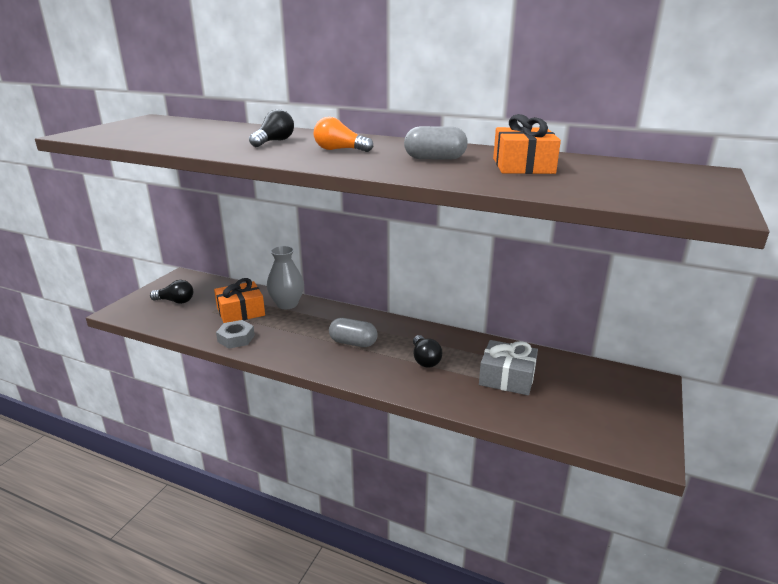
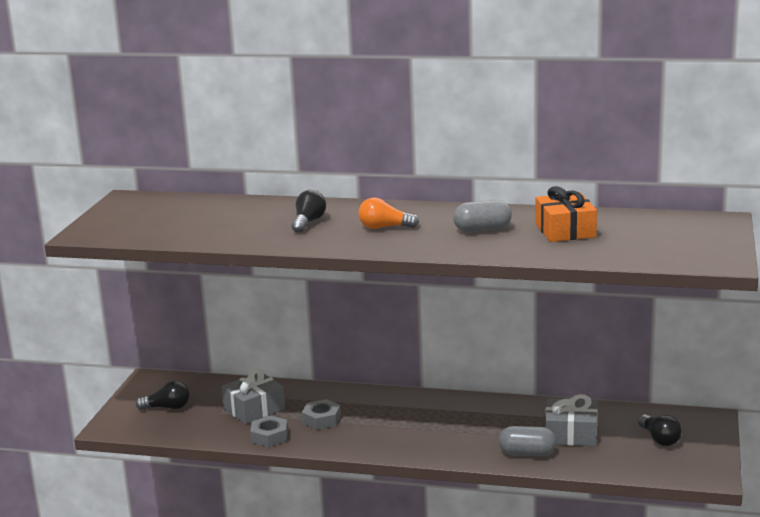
camera: 10 degrees left, 5 degrees down
orange gift [214,278,265,323] -> grey gift [221,368,285,424]
grey vase [267,246,304,309] -> none
grey capsule [329,318,378,347] -> grey capsule moved to [498,426,556,456]
black light bulb [413,335,443,368] -> black light bulb moved to [638,414,682,446]
none -> grey nut [302,399,341,430]

